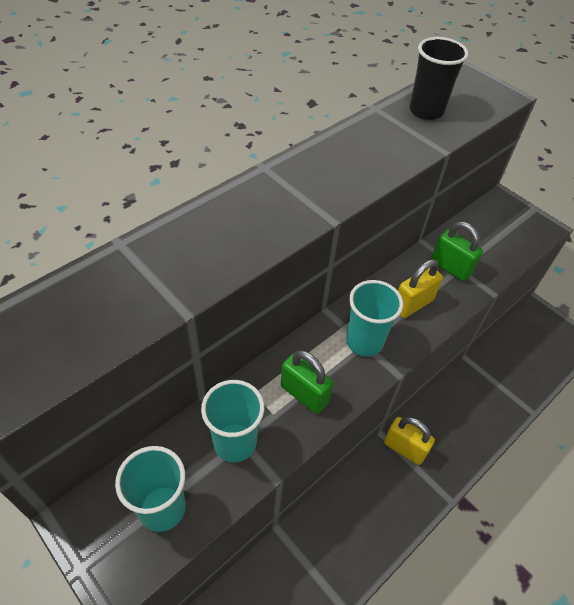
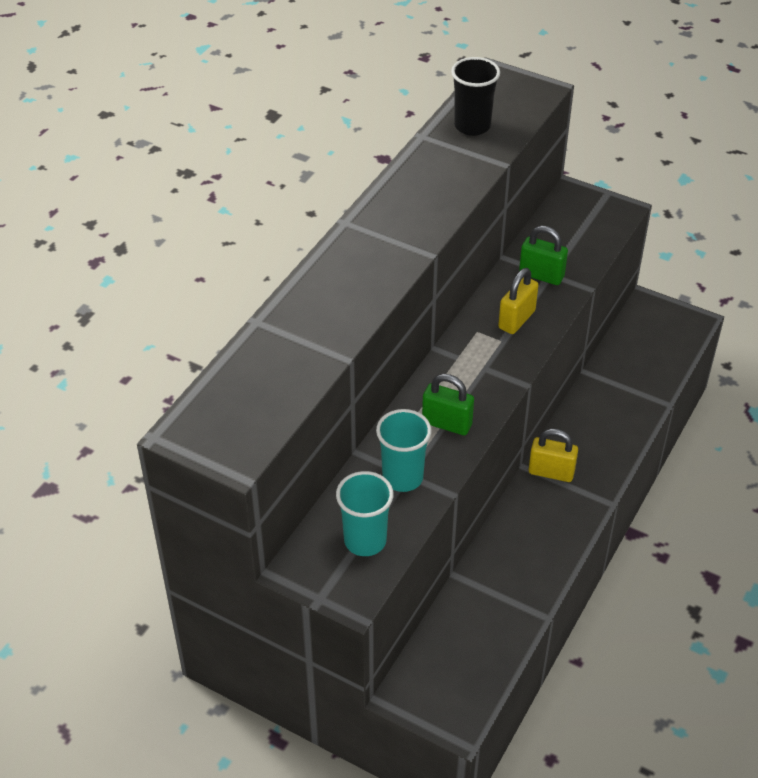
camera: 15 degrees left, 5 degrees down
turquoise cup [346,280,403,357] -> none

